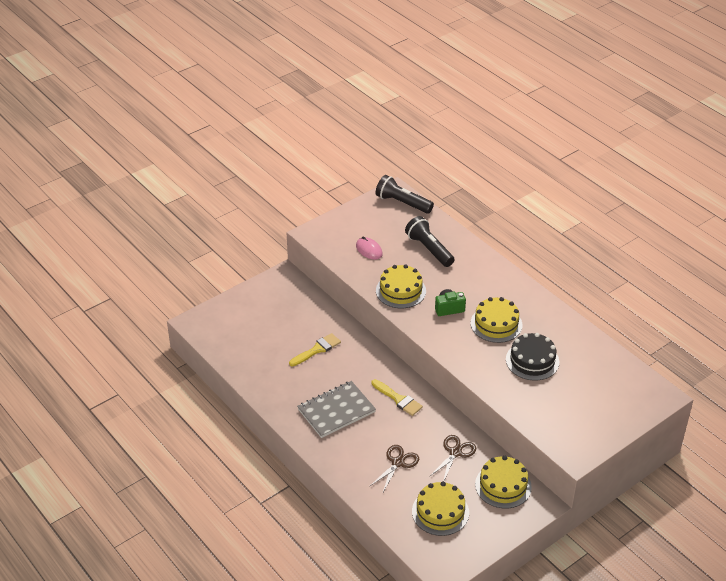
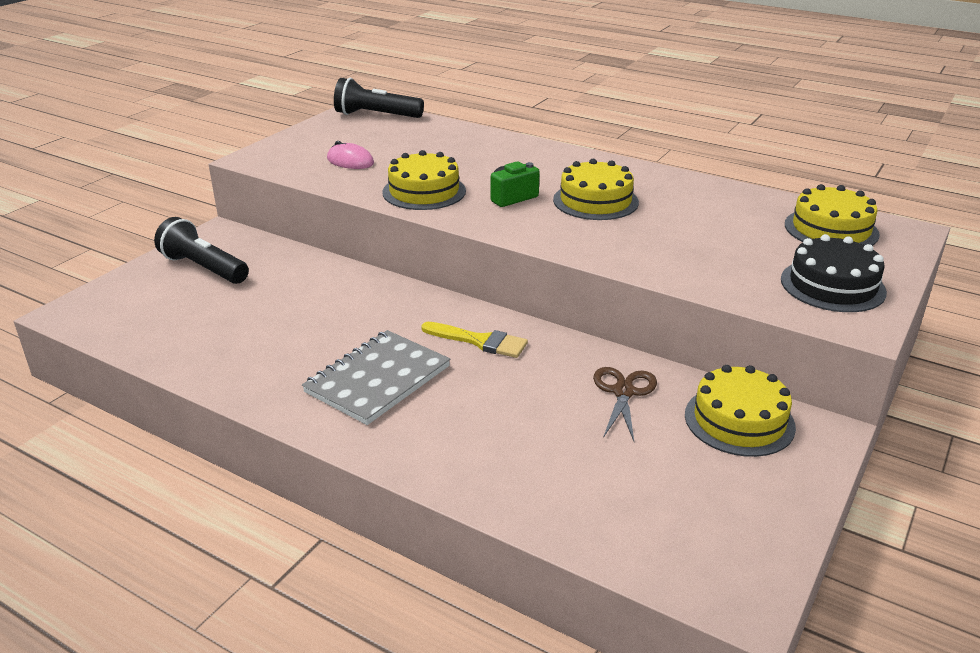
camera: 20 degrees left, 10 degrees down
yellow brush [289,333,341,366] -> none
brown scissors [369,445,419,494] -> none
black flashlight [405,216,455,267] -> black flashlight moved to [154,217,249,284]
yellow cake [412,481,469,536] -> yellow cake moved to [785,184,880,246]
black cake [506,333,559,381] -> black cake moved to [781,234,887,312]

